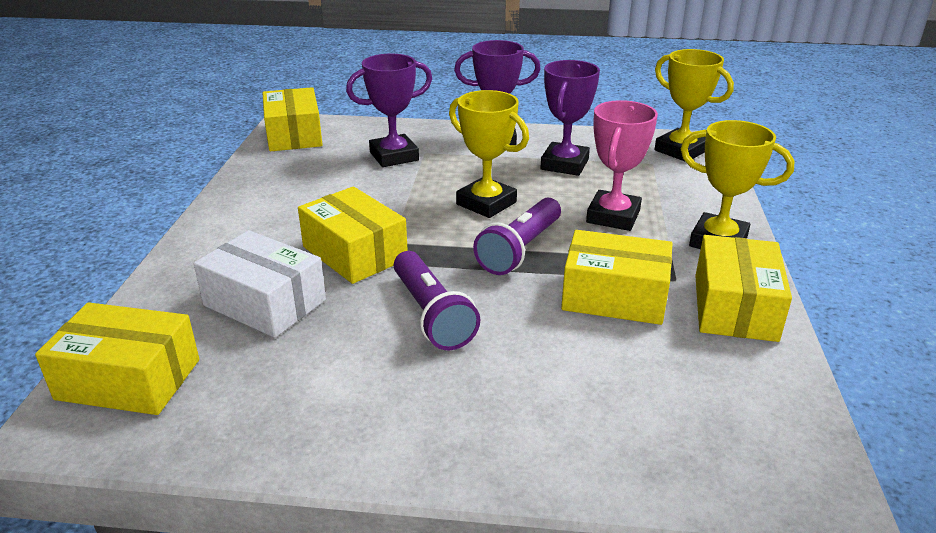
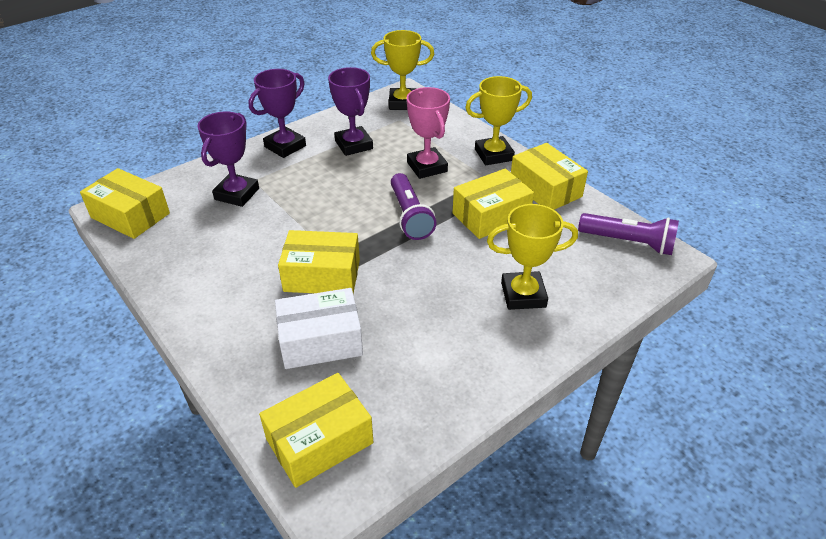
camera: 45 degrees left, 10 degrees up
purple flashlight [394,251,480,350] -> purple flashlight moved to [578,213,679,255]
yellow trophy [449,90,529,218] -> yellow trophy moved to [487,204,578,310]

